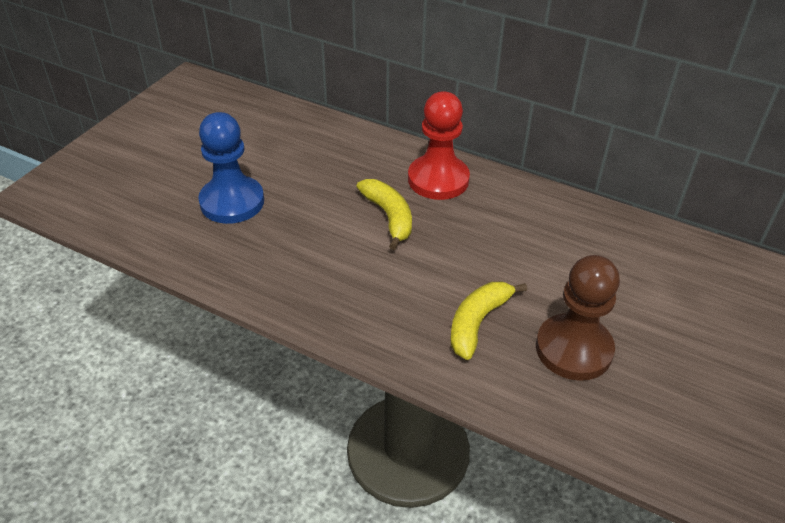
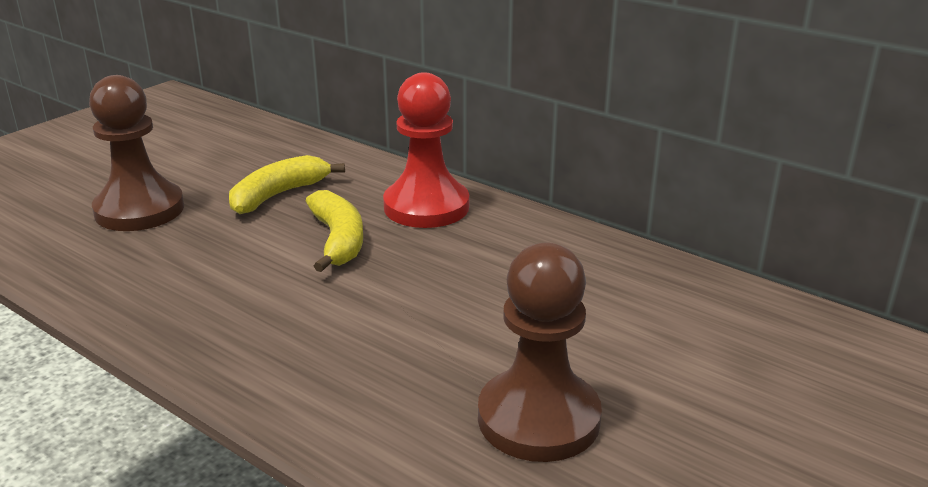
camera: 10 degrees right, 15 degrees down
blue pawn [198,112,264,224] -> brown pawn [89,75,184,231]
yellow banana [451,282,527,360] -> yellow banana moved to [229,155,345,214]

